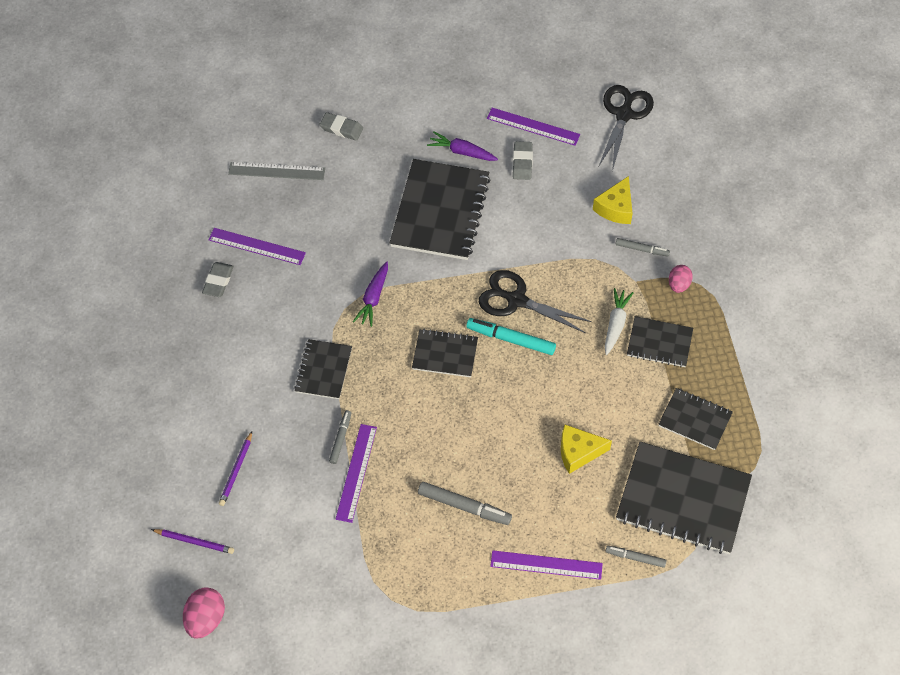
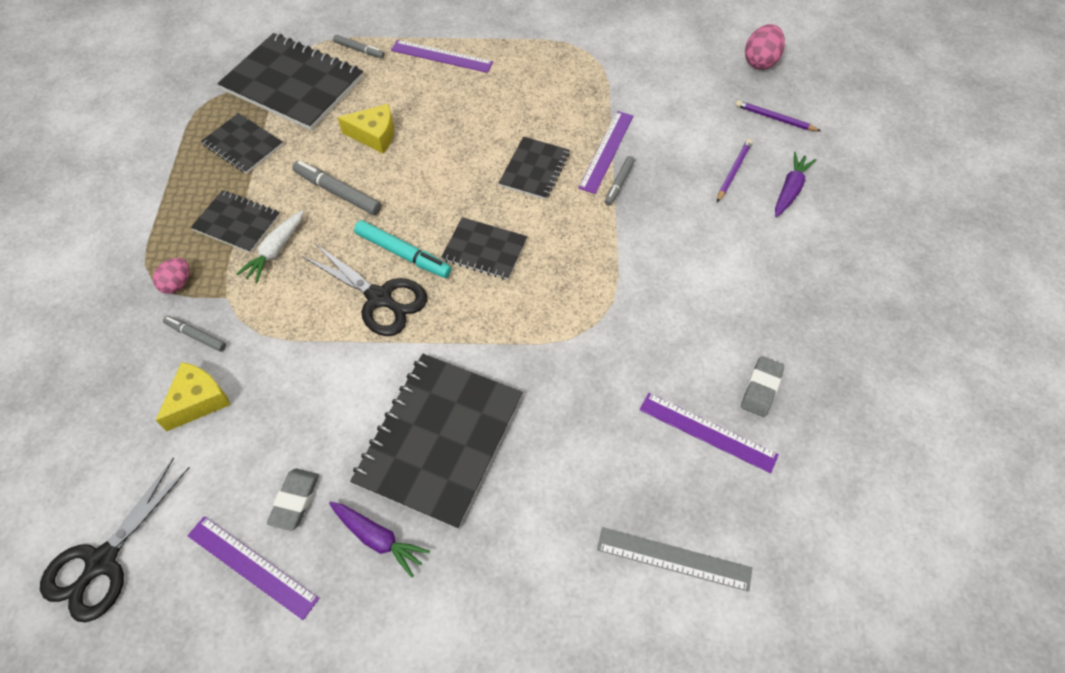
camera: 170 degrees left, 0 degrees up
black notebook [294,339,352,399] -> black notebook moved to [499,137,569,200]
grey eraser [319,112,363,141] -> none
purple carrot [353,261,388,327] -> purple carrot moved to [775,152,816,217]
grey marker [418,482,512,525] -> grey marker moved to [292,161,382,215]

